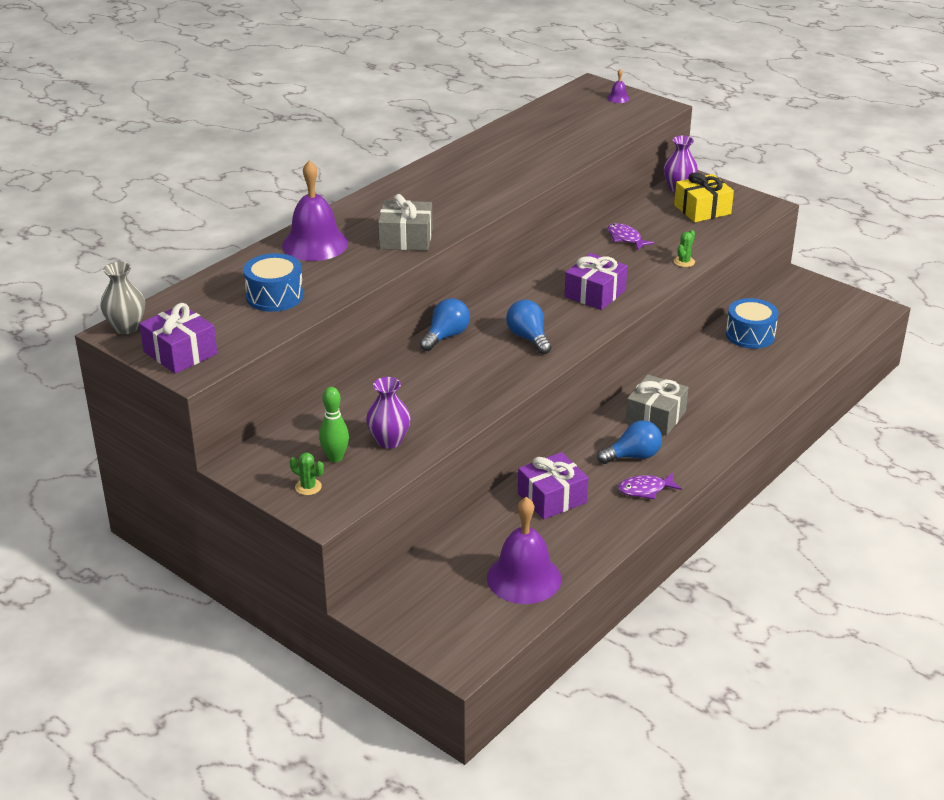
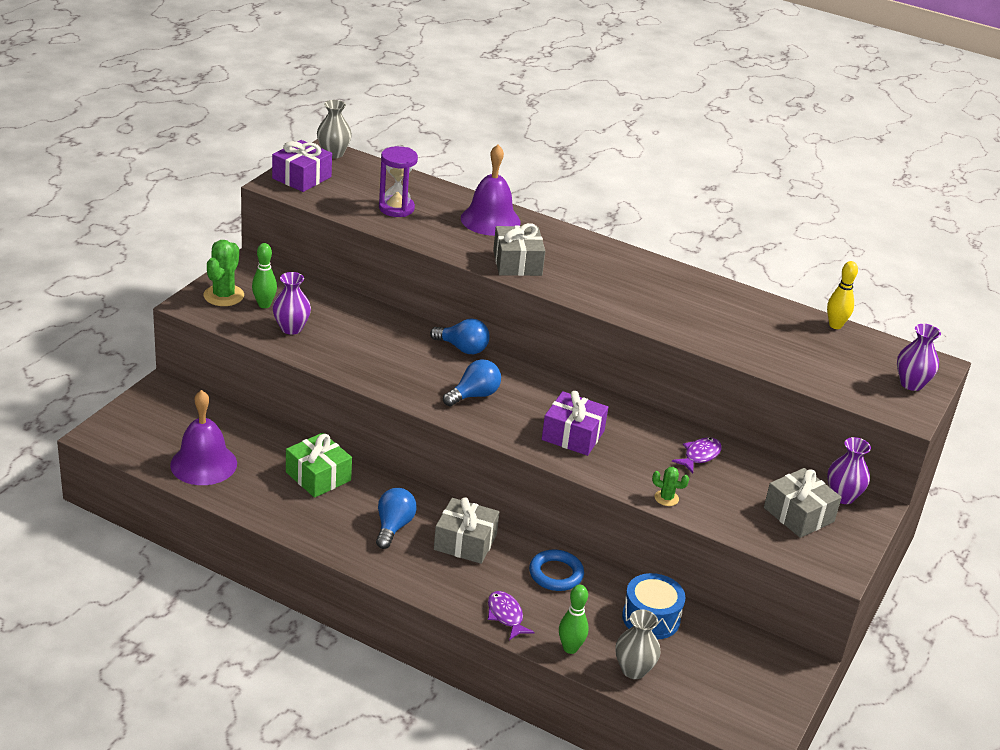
camera: 75 degrees right, 0 degrees up
blue drum [243,253,304,312] -> purple hourglass [379,146,418,217]
green cactus [290,453,324,495] -> green cactus [203,240,244,306], size x1.87
purple gift [518,452,588,519] -> green gift [286,433,352,498]
blue light bulb [597,420,662,464] -> blue light bulb turned 135 degrees counterclockwise [376,488,417,549]
purple bell [607,69,630,103] -> purple vase [897,324,941,391]
purple fish [618,473,682,499] -> purple fish moved to [488,591,535,640]
yellow gift [674,172,734,222] -> grey gift [764,468,842,538]
none -> blue ring [529,550,584,591]
none -> green bowling pin [559,585,589,654]
none -> grey vase [615,609,661,679]
none -> yellow bowling pin [827,261,858,329]

